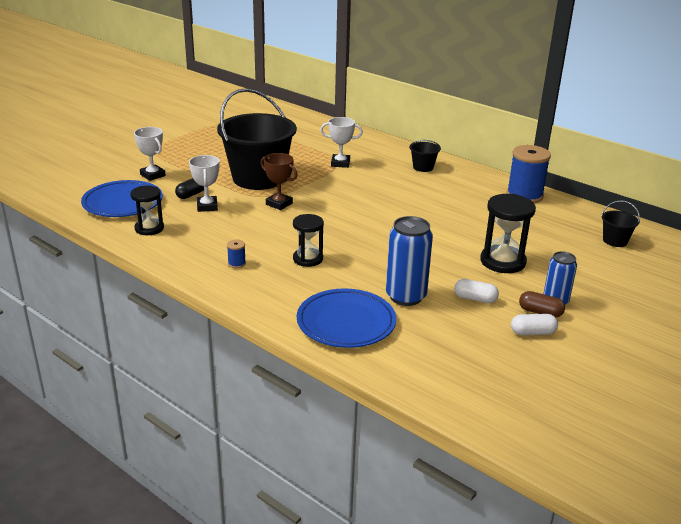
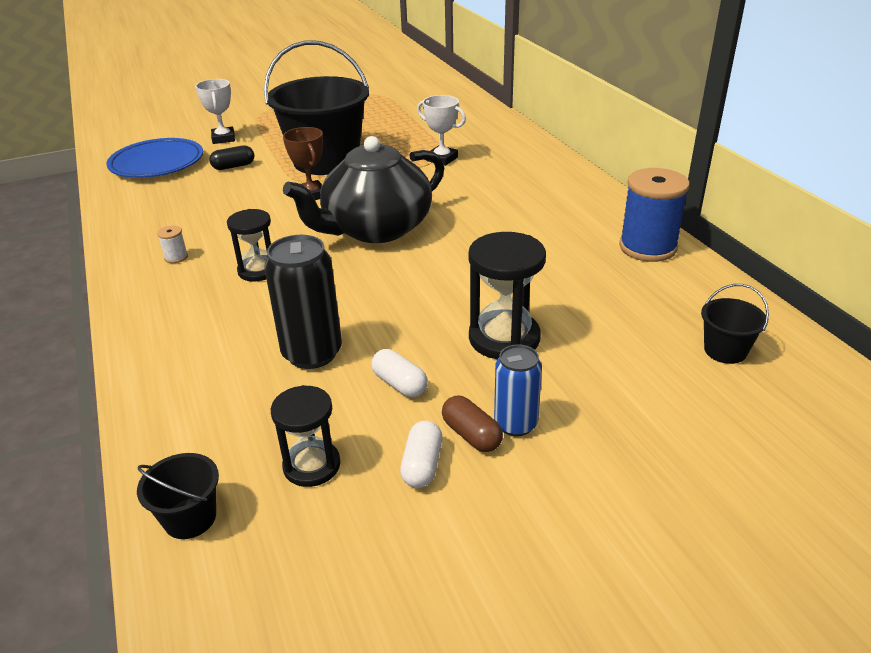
camera: 30 degrees right, 5 degrees up
black hourglass [130,186,164,235] -> black hourglass moved to [271,385,340,487]
white trophy [189,155,220,212] -> none
blue spool [227,239,246,268] -> white spool [157,226,188,263]
blue plate [297,288,396,348] -> none
blue can [386,216,433,306] -> black can [264,235,342,369]
black bucket [409,140,441,172] -> black bucket moved to [137,453,219,539]
white capsule [511,314,558,335] -> white capsule turned 75 degrees clockwise [400,421,442,488]
none -> black teapot [283,136,444,243]

